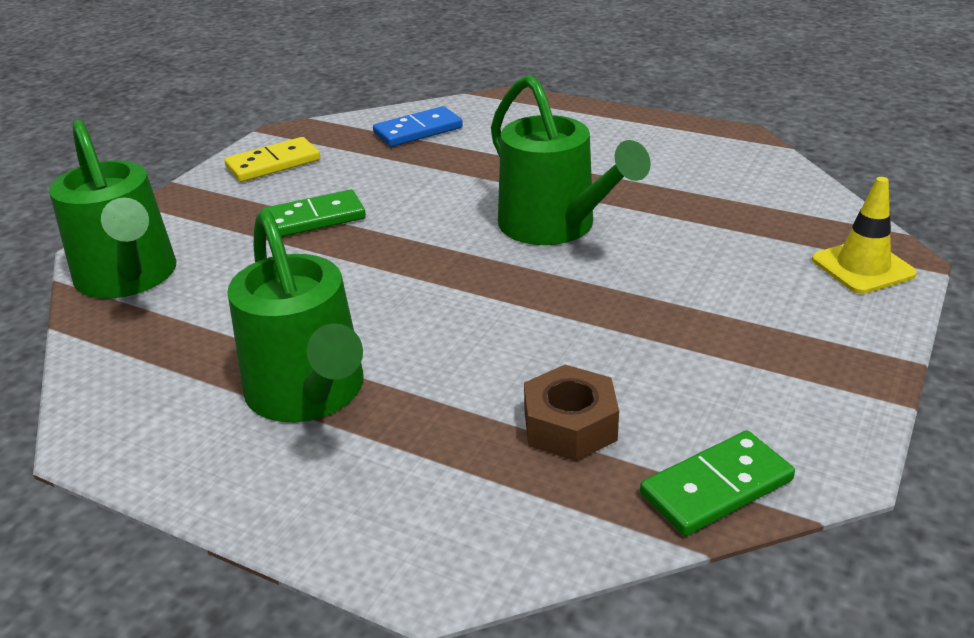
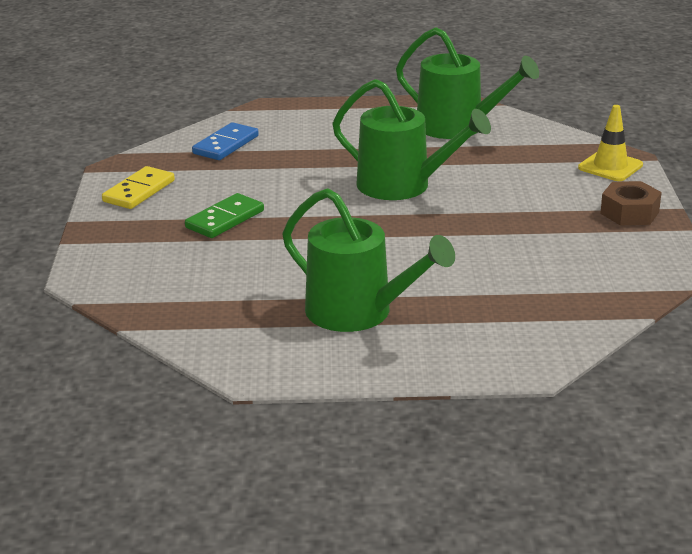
camera: 30 degrees left, 5 degrees down
green watering can [49,120,177,299] -> green watering can moved to [396,27,539,139]
brown nut [524,365,619,461] -> brown nut moved to [600,181,662,225]
green domino [640,431,795,536] -> none

